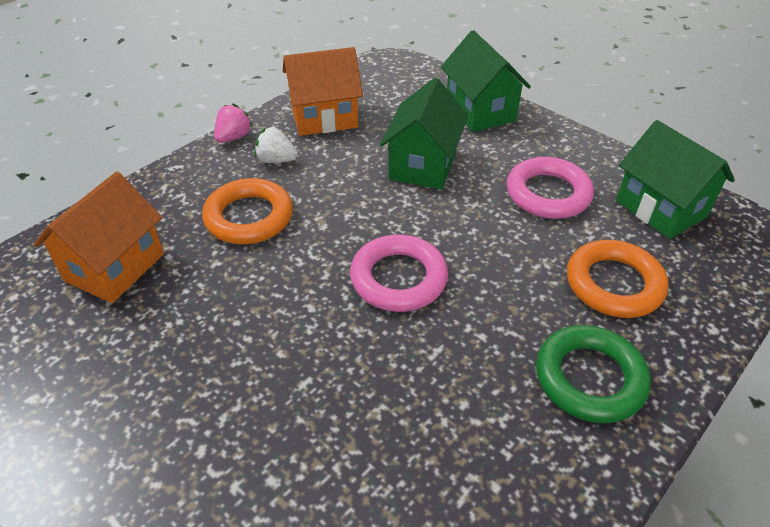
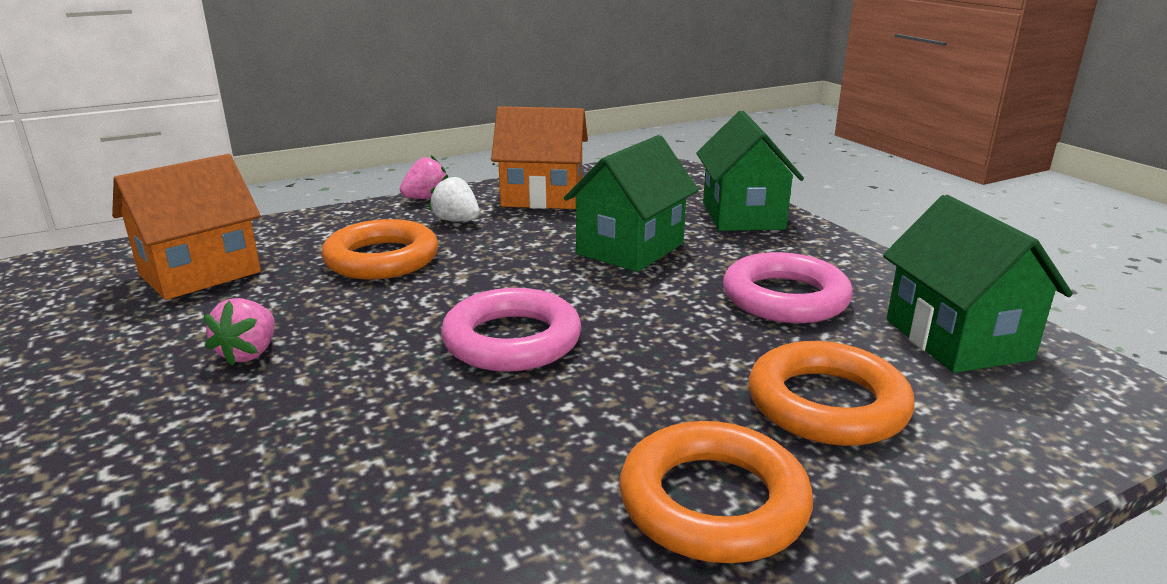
camera: 20 degrees right, 20 degrees down
green ring [536,325,651,423] -> orange ring [619,421,813,563]
none -> pink strawberry [203,298,275,366]

